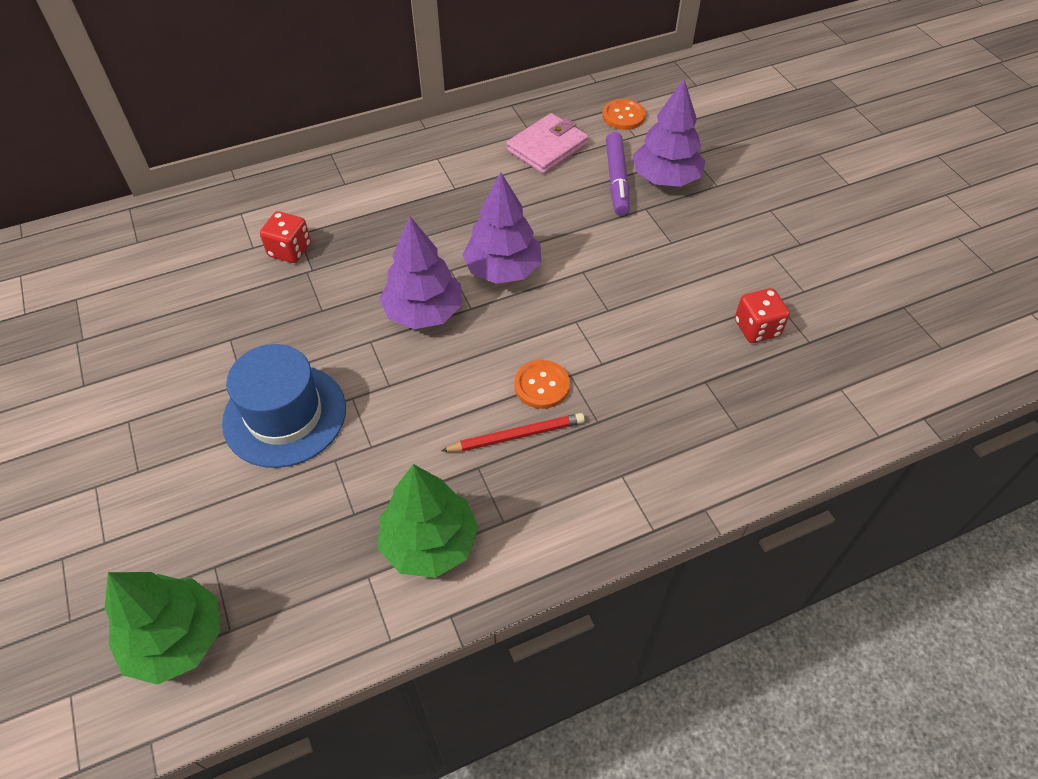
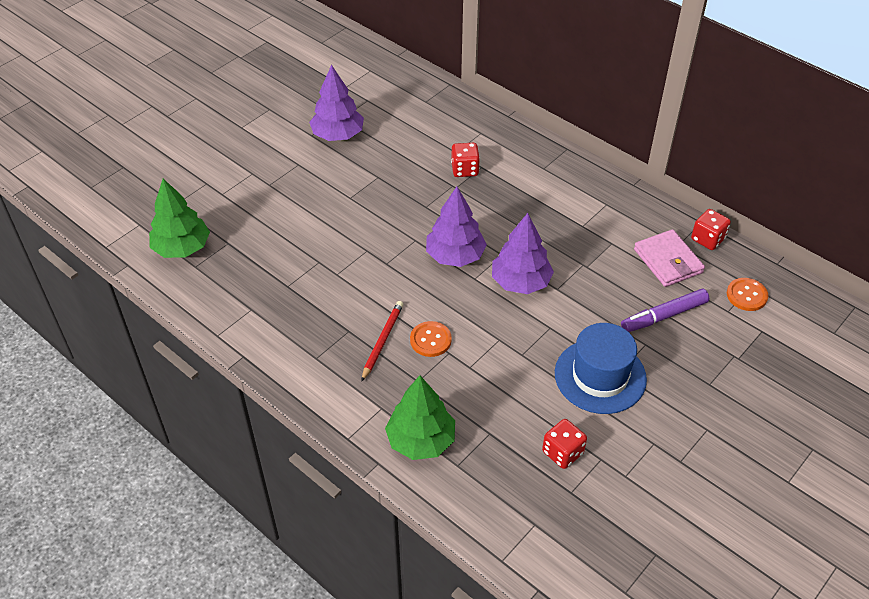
camera: 65 degrees right, 5 degrees down
blue hat [222,344,346,468] -> blue hat moved to [555,323,647,414]
green tree [378,464,479,578] -> green tree moved to [385,375,455,460]
red pencil [441,413,585,452] -> red pencil turned 120 degrees counterclockwise [361,301,403,382]
pink wallet [506,113,588,174] -> pink wallet turned 45 degrees clockwise [634,229,705,287]
purple tree [633,79,706,187] -> purple tree moved to [309,65,364,141]
none -> red dice [691,209,731,250]

